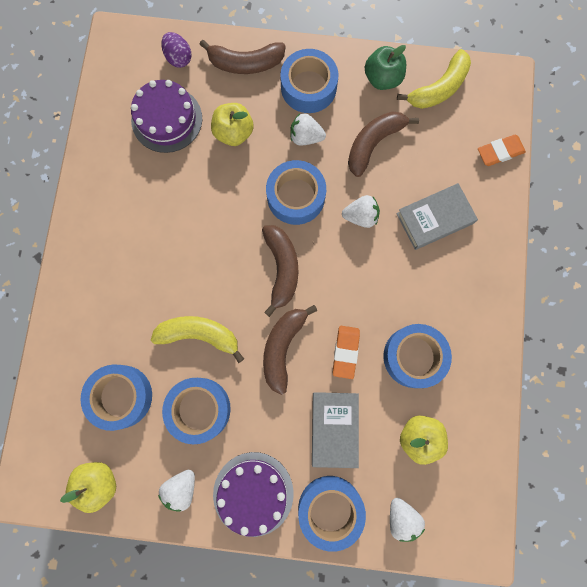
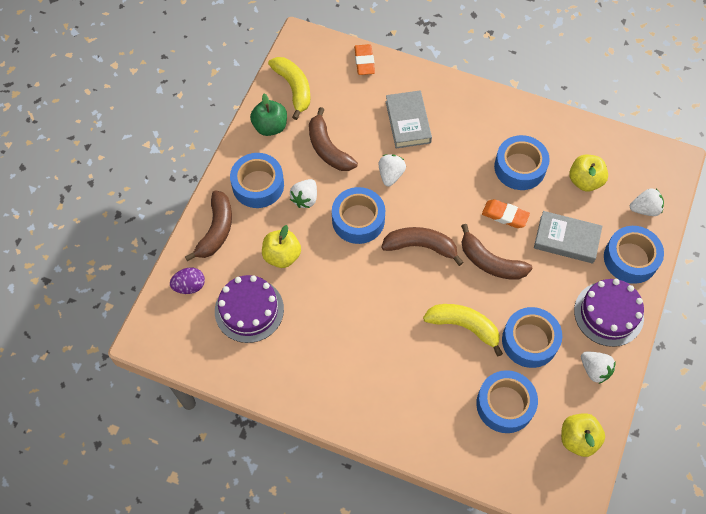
camera: 75 degrees left, 15 degrees down
yellow banana [151,316,244,363] -> yellow banana turned 90 degrees clockwise [423,304,503,356]

